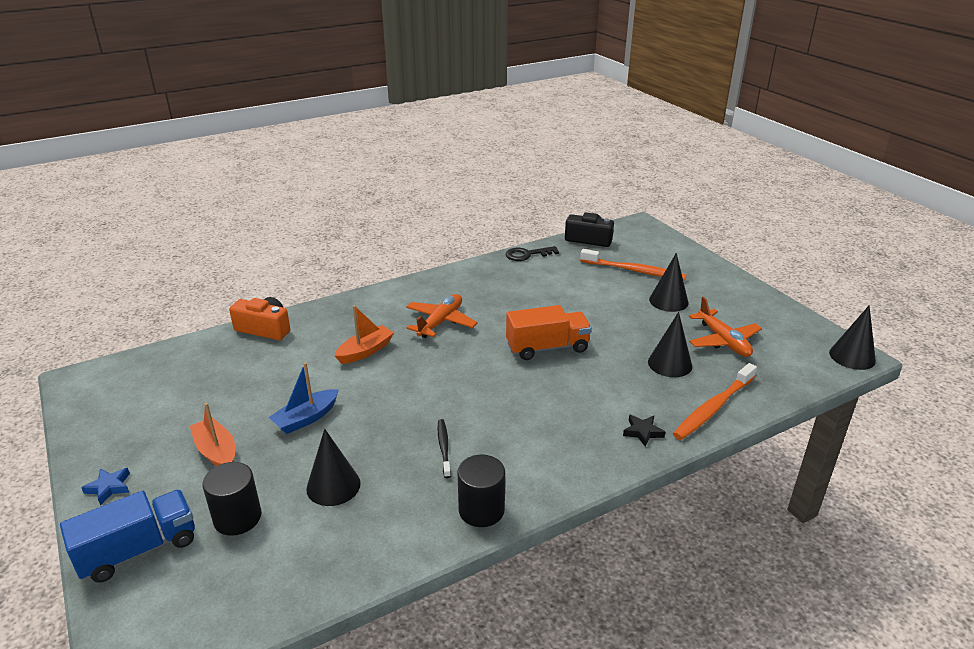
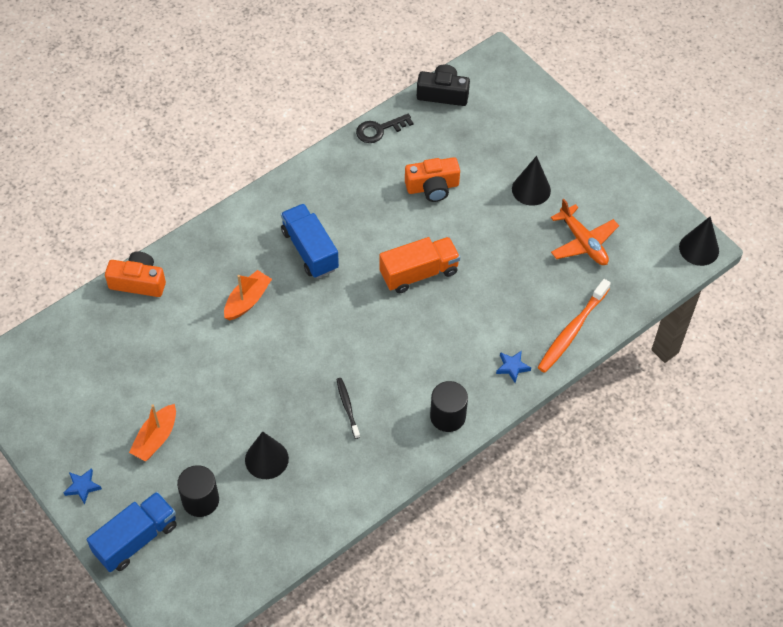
camera: 10 degrees left, 25 degrees up
orange boat [190,403,235,466] -> orange boat turned 105 degrees counterclockwise [129,404,176,461]
blue boat [268,362,339,434] -> none
orange plane [406,294,478,338] -> blue truck [281,204,339,278]
black cylinder [457,455,505,527] -> black cylinder moved to [430,381,468,432]
orange toothbrush [580,249,687,281] -> none
black star [623,415,665,447] -> blue star [496,351,531,383]
black cone [648,312,692,377] -> none
none -> orange camera [405,157,460,202]

